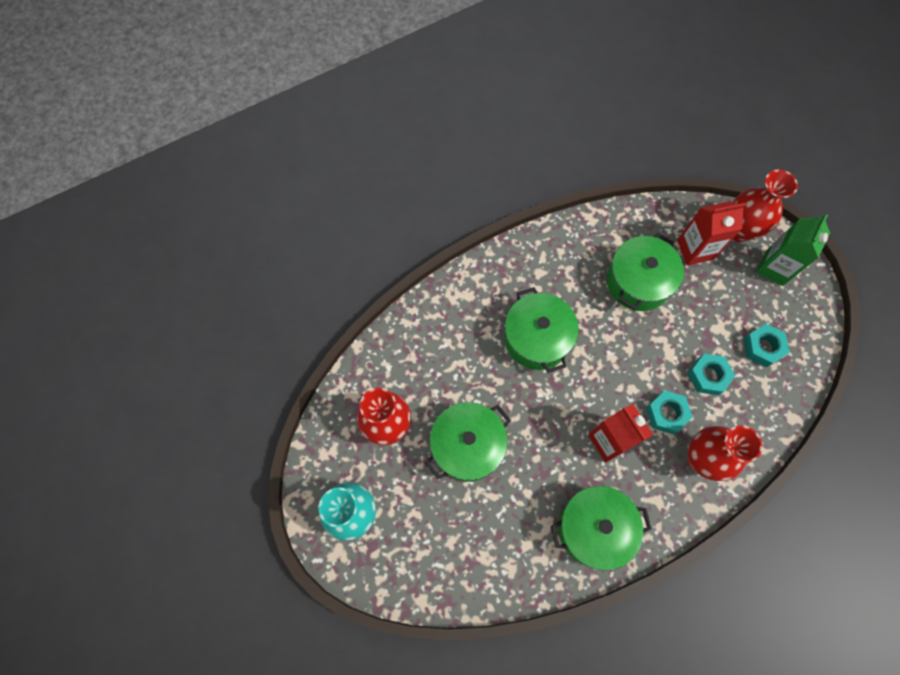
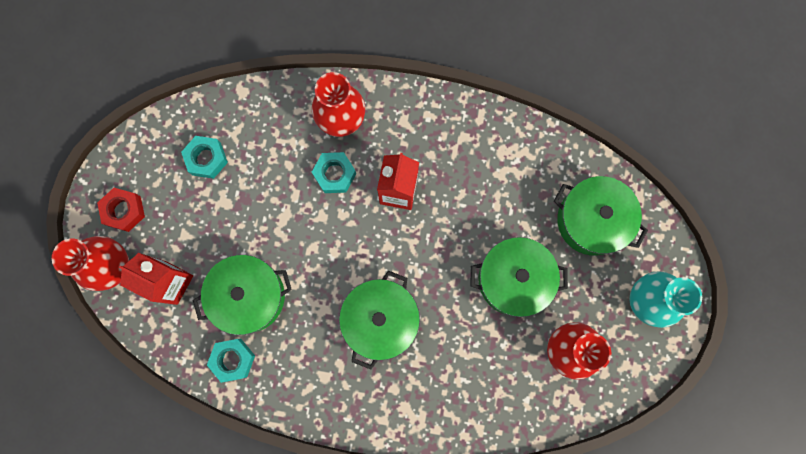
camera: 140 degrees left, 10 degrees up
green pot [551,486,652,571] -> green pot moved to [554,176,648,256]
turquoise nut [687,354,735,395] -> turquoise nut moved to [207,339,255,383]
green carton [756,214,830,286] -> red nut [97,188,145,232]

